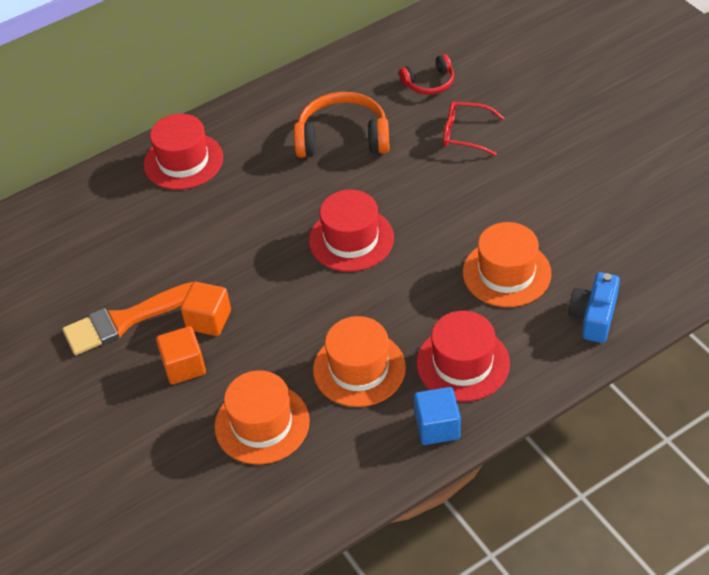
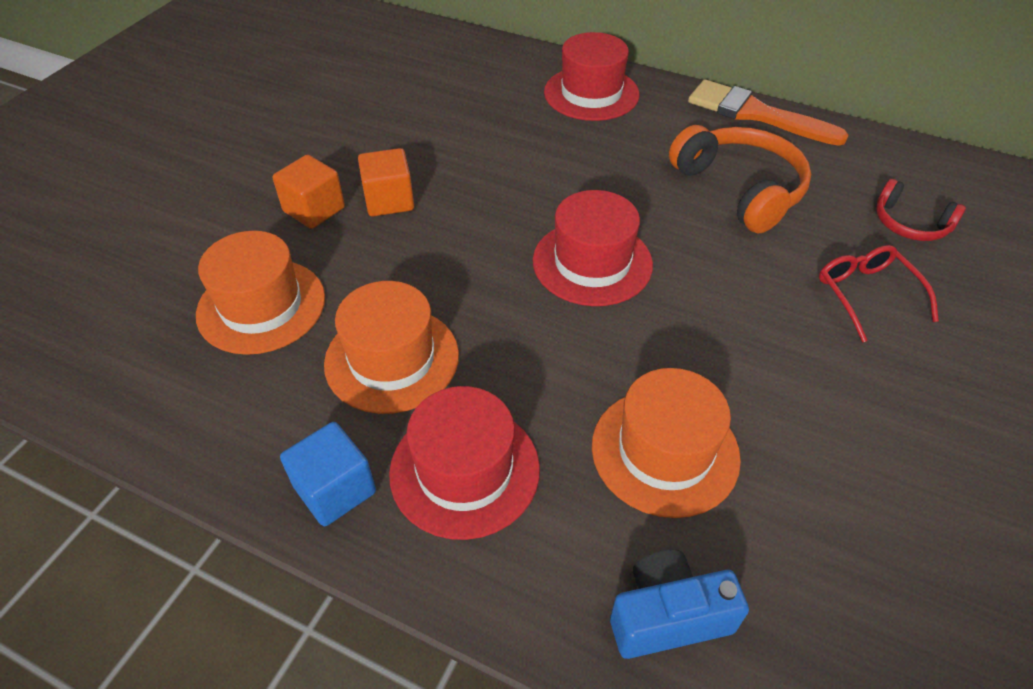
camera: 55 degrees right, 0 degrees up
orange brush [62,282,193,355] -> orange brush moved to [688,79,849,146]

